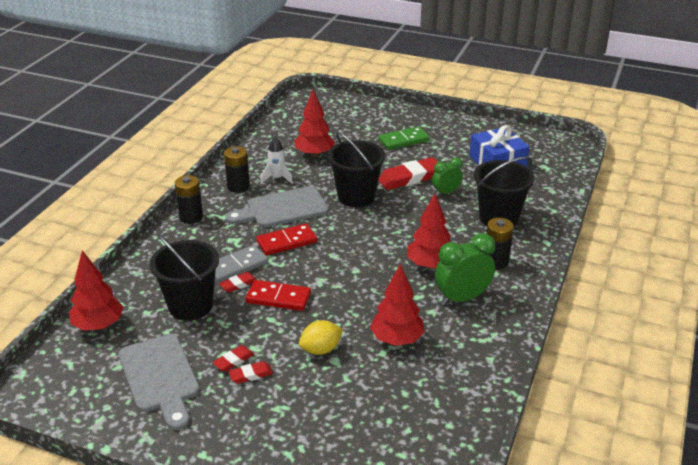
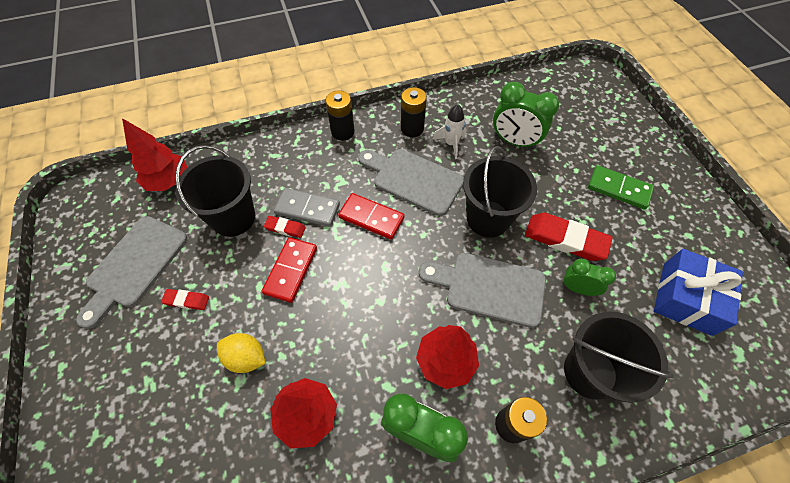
camera: 50 degrees right, 25 degrees up
red eraser [228,361,273,384] -> none
red domino [245,280,311,311] -> red domino turned 45 degrees clockwise [262,237,317,303]
red tree [295,90,335,157] -> green clock [493,82,559,149]
none -> grey cutting board [419,253,546,328]

